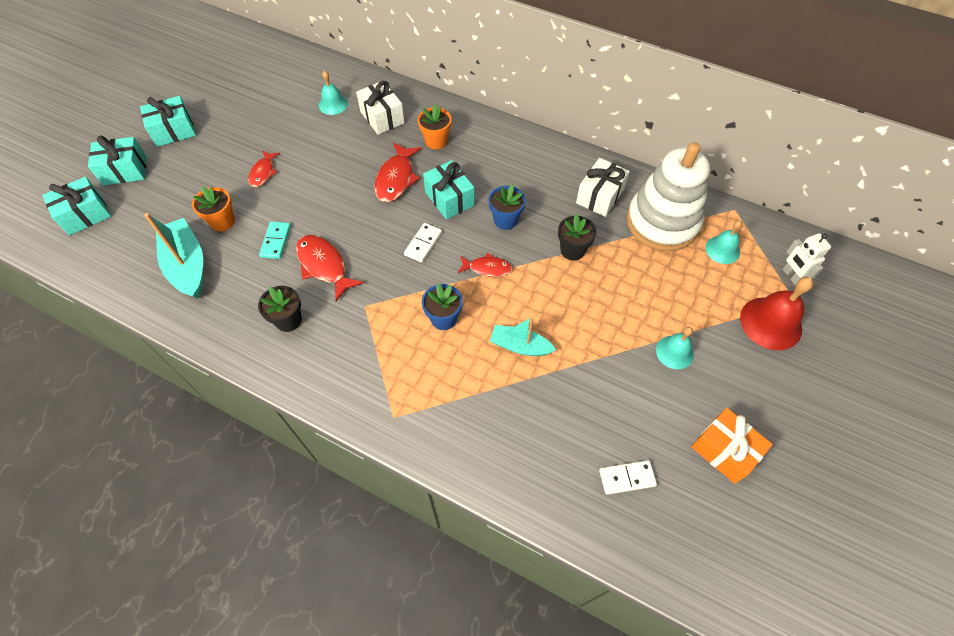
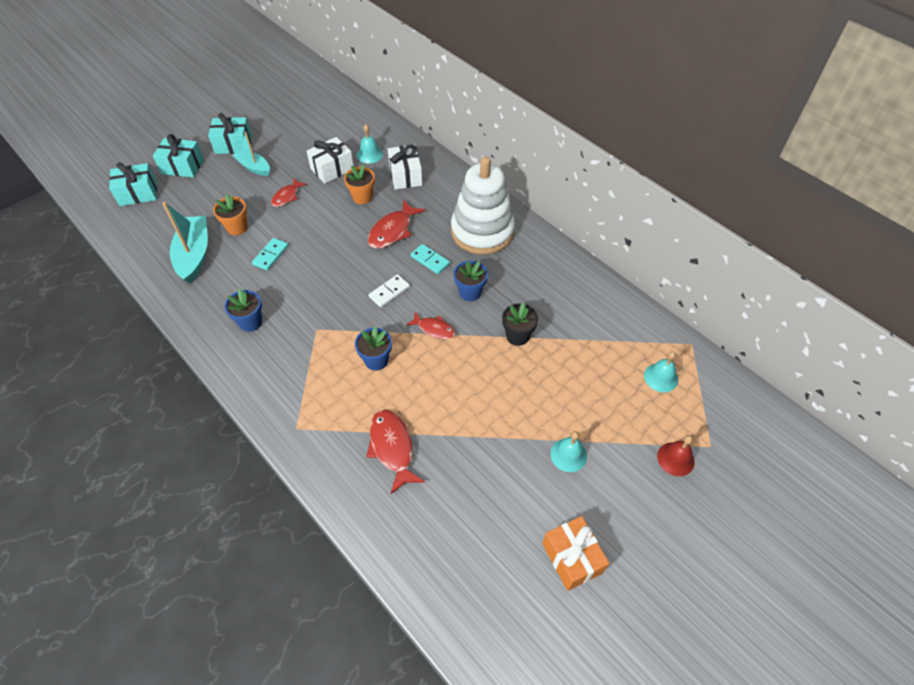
camera: 20 degrees right, 5 degrees down
black flower pot [258,286,302,332] -> blue flower pot [225,288,262,332]
red fish [296,235,364,301] -> red fish moved to [366,410,425,494]
orange flower pot [418,104,452,150] -> orange flower pot moved to [344,164,375,204]
turquoise gift [423,160,474,220] -> turquoise domino [410,244,450,274]
turquoise boat [490,317,556,356] -> turquoise boat moved to [232,132,270,176]
white gift [576,158,630,217] -> white gift moved to [306,137,353,184]
white domino [599,460,657,495] -> none
white stacking toy [627,142,710,251] -> white stacking toy moved to [451,157,515,255]
red bell [740,277,813,350] -> red bell [657,435,695,476], size x0.60
white robot [783,233,831,285] -> none

